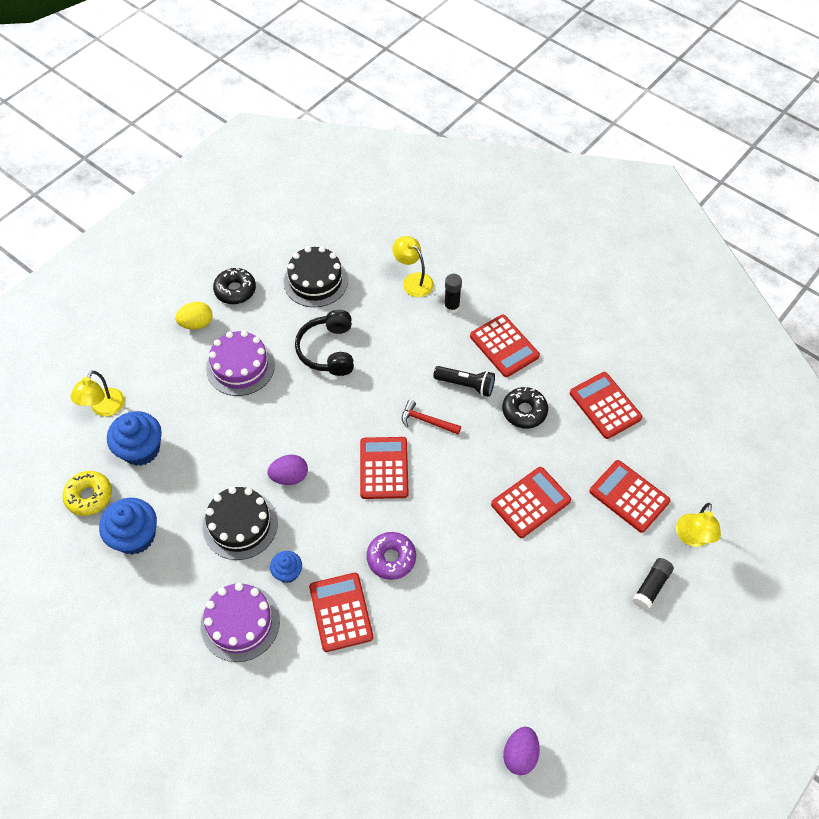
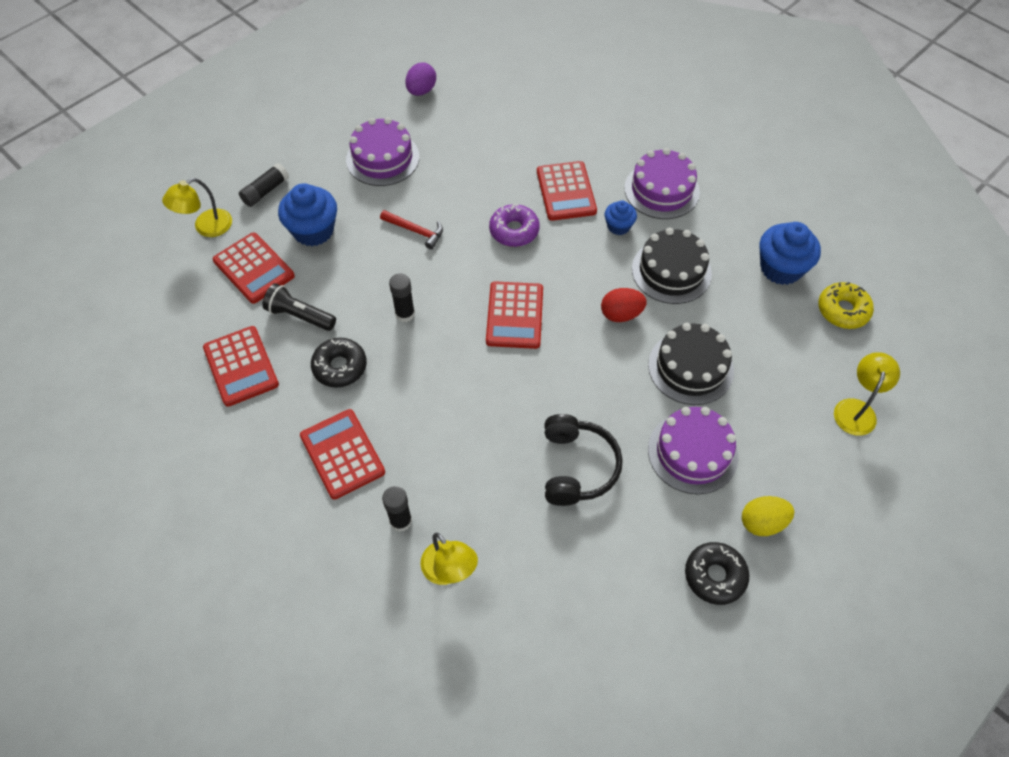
camera: 175 degrees left, 0 degrees up
blue cupcake [107,411,162,466] -> blue cupcake moved to [278,183,337,246]
purple egg [268,455,308,485] -> red egg [601,288,647,322]
black cake [283,246,348,307] -> black cake moved to [648,323,734,405]
red hammer [402,400,461,434] -> red hammer moved to [380,210,443,249]
black flashlight [433,366,495,397] -> black flashlight moved to [262,283,336,331]
red calculator [491,467,571,538] -> none
yellow lamp [676,503,721,547] -> yellow lamp turned 150 degrees counterclockwise [162,178,232,237]
none -> purple cake [346,117,419,186]
none -> black glue stick [389,273,415,322]

